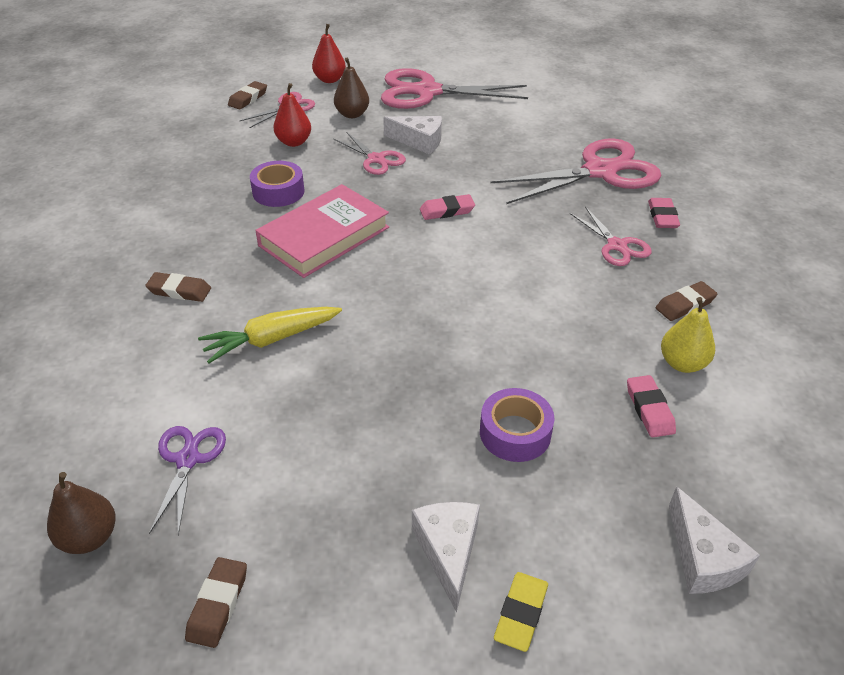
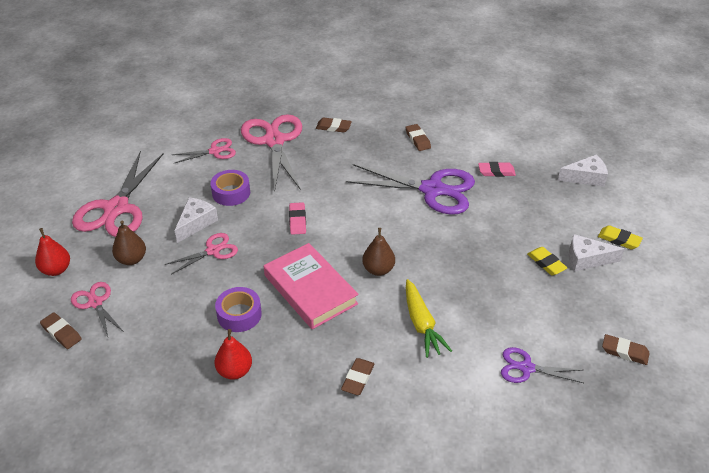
camera: 80 degrees left, 0 degrees up
brown pear [47,472,115,554] -> brown pear moved to [362,228,395,276]
red pear [273,83,311,147] -> red pear moved to [215,329,252,380]
purple tape [480,388,554,462] -> purple tape moved to [210,170,250,206]
pink scissors [570,207,652,266] -> pink scissors moved to [172,138,236,163]
pink eraser [648,198,680,228] -> brown eraser [316,118,352,132]
yellow pear [661,297,715,373] -> none
none -> purple scissors [346,164,475,215]
none -> yellow eraser [527,247,567,275]

